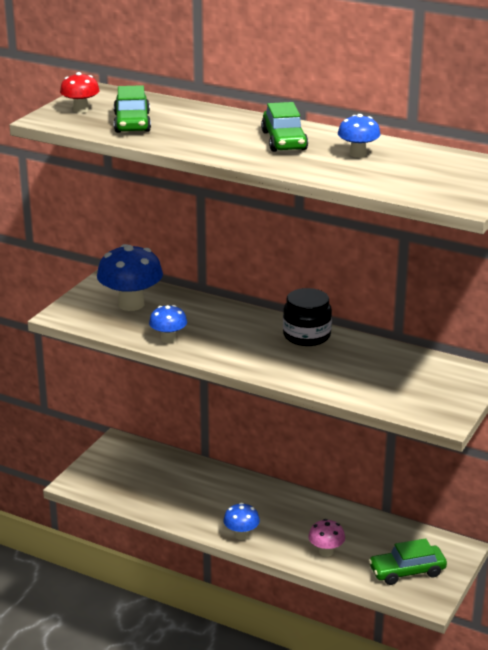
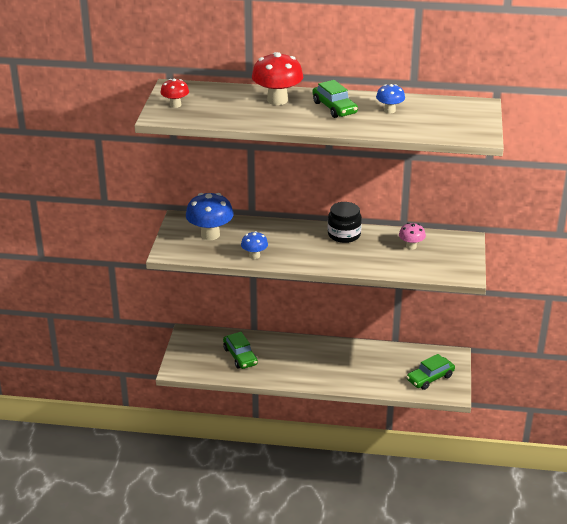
camera: 20 degrees left, 5 degrees up
green car [114,85,151,133] -> green car moved to [223,332,258,369]
blue mushroom [223,503,260,540] -> none
pink mushroom [308,519,345,557] -> pink mushroom moved to [399,223,426,250]
none -> red mushroom [252,52,303,105]

